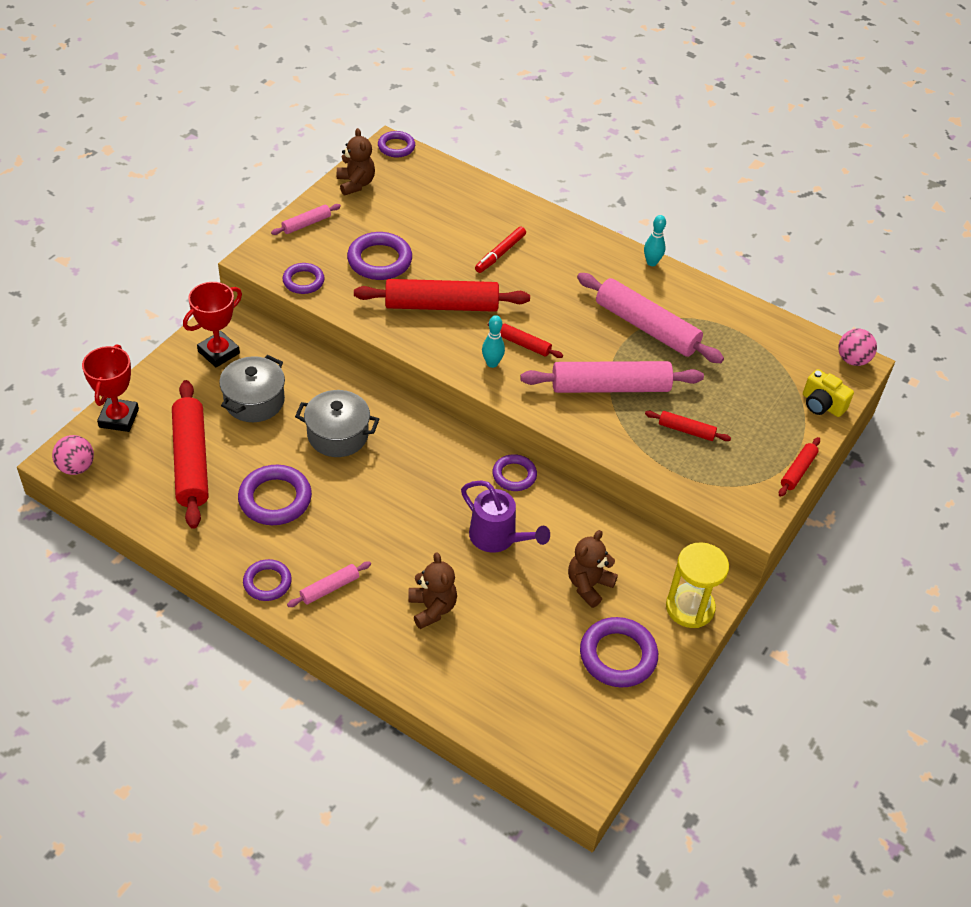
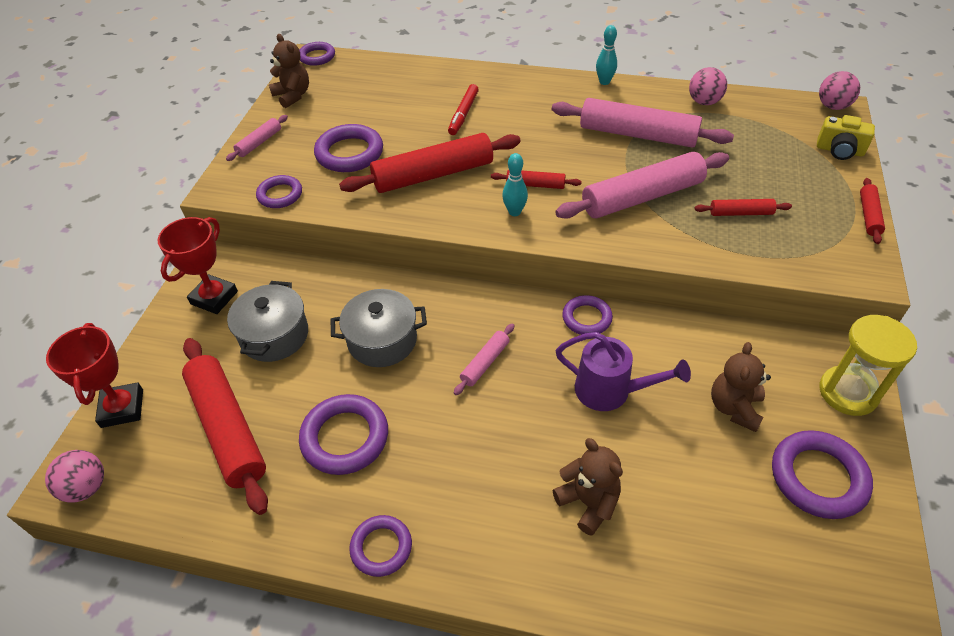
camera: 15 degrees left, 0 degrees up
pink rolling pin [287,561,371,607] -> pink rolling pin moved to [454,323,514,395]
none -> pink ball [689,67,727,105]

